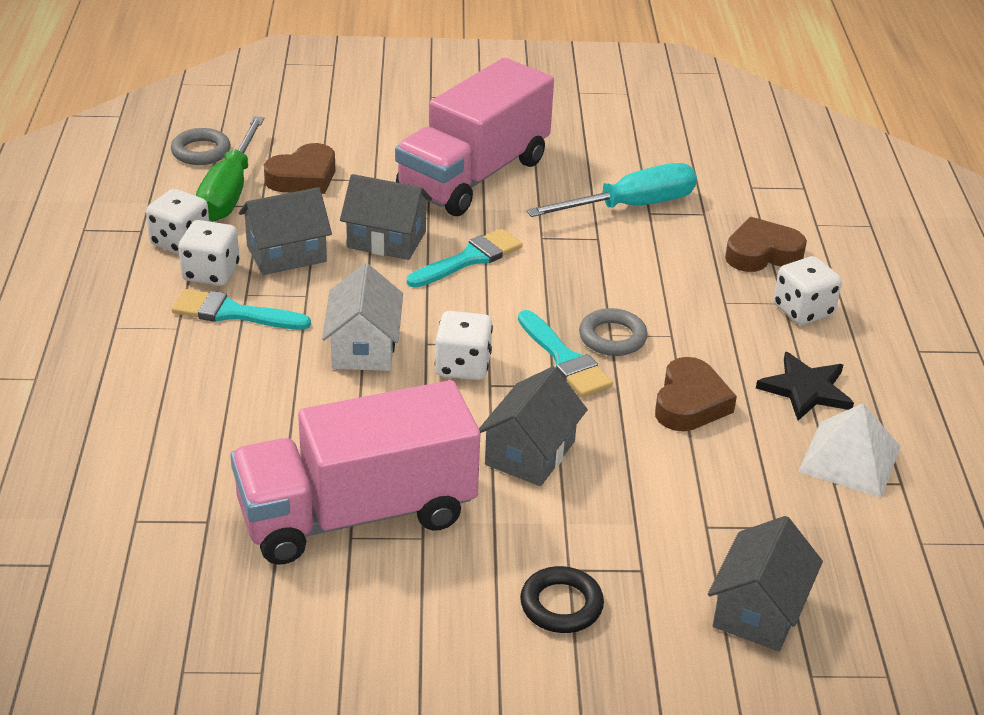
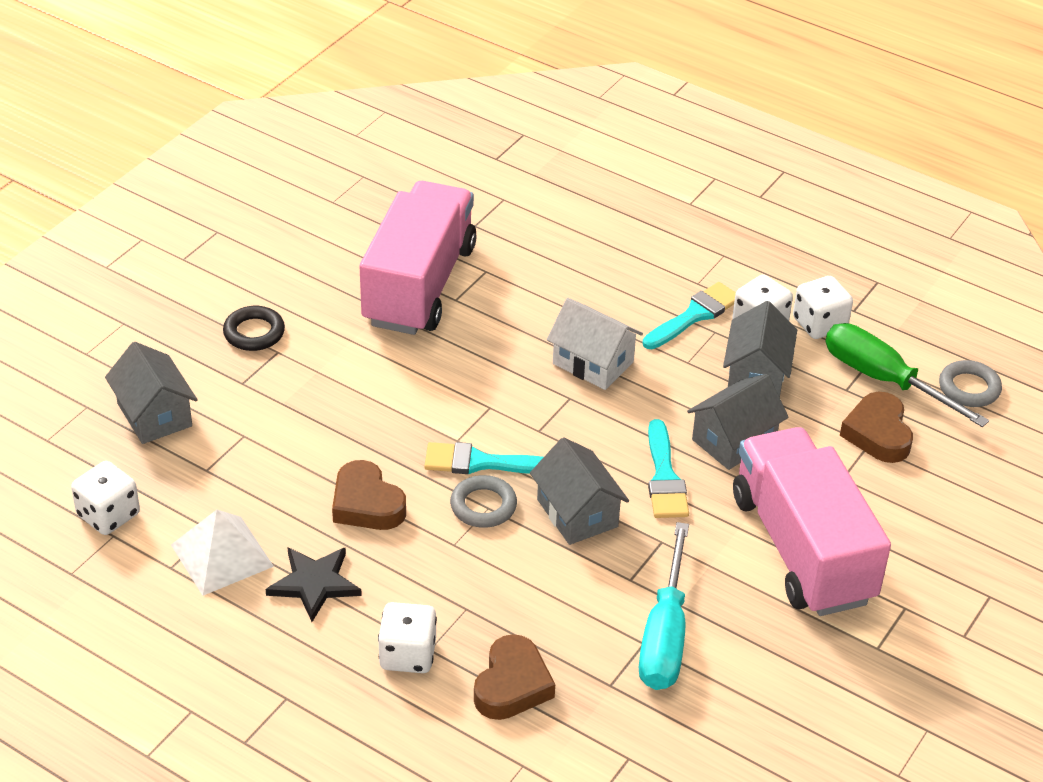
camera: 125 degrees right, 5 degrees up
white dice [435,311,493,380] -> white dice moved to [71,461,140,535]
grey house [479,367,588,486] -> grey house moved to [530,437,629,545]

